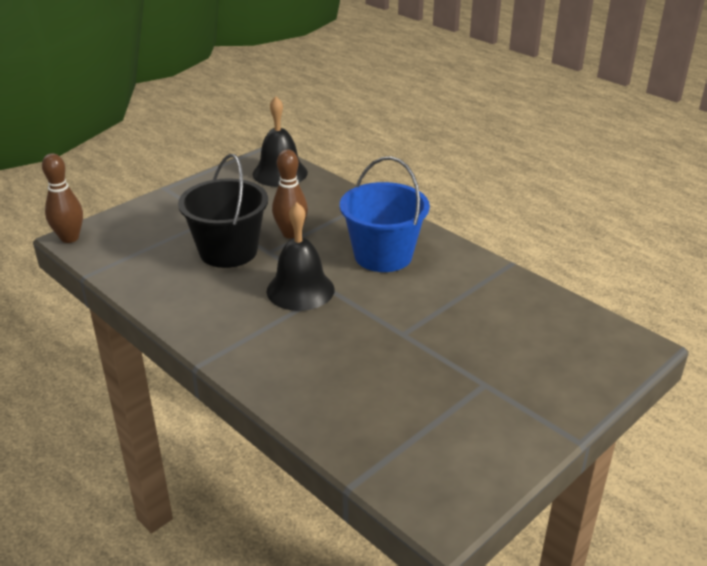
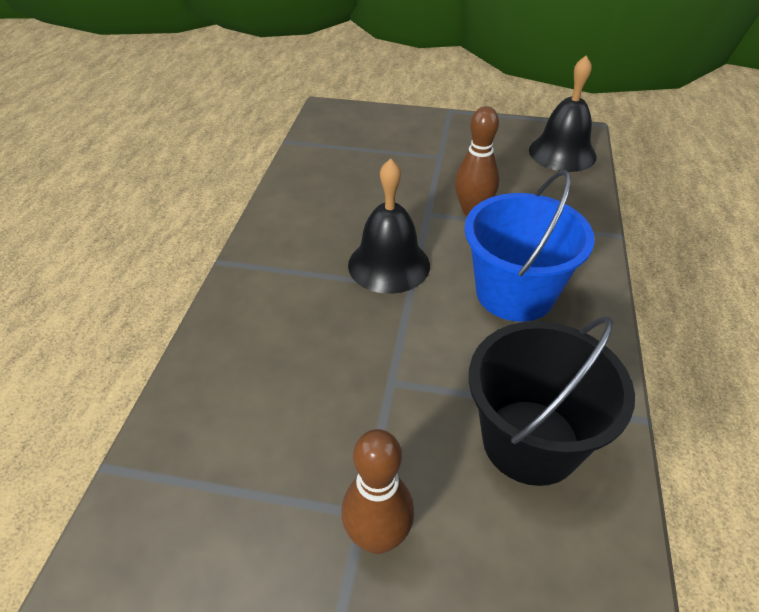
camera: 55 degrees right, 10 degrees up
brown bowling pin [42,153,83,243] -> brown bowling pin moved to [341,429,414,554]
black bucket [178,154,268,268] -> black bucket moved to [469,316,635,486]

